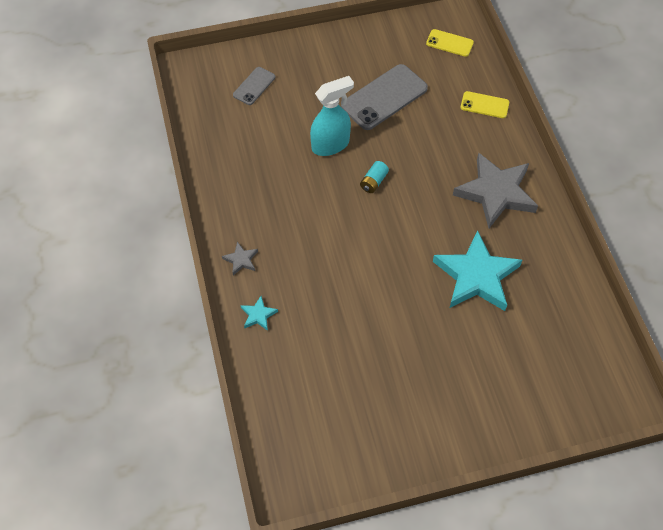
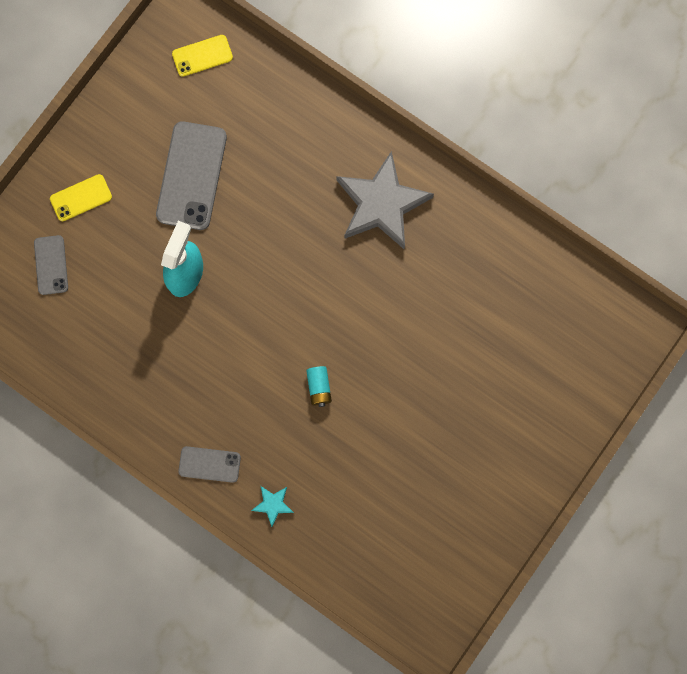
camera: 40 degrees left, 20 degrees up
grey star [222,242,258,275] -> grey phone [178,446,241,483]
turquoise battery [360,161,389,193] -> turquoise battery moved to [306,366,332,407]
turquoise star [433,231,522,311] -> none
yellow phone [461,91,509,118] -> yellow phone moved to [50,174,112,221]

